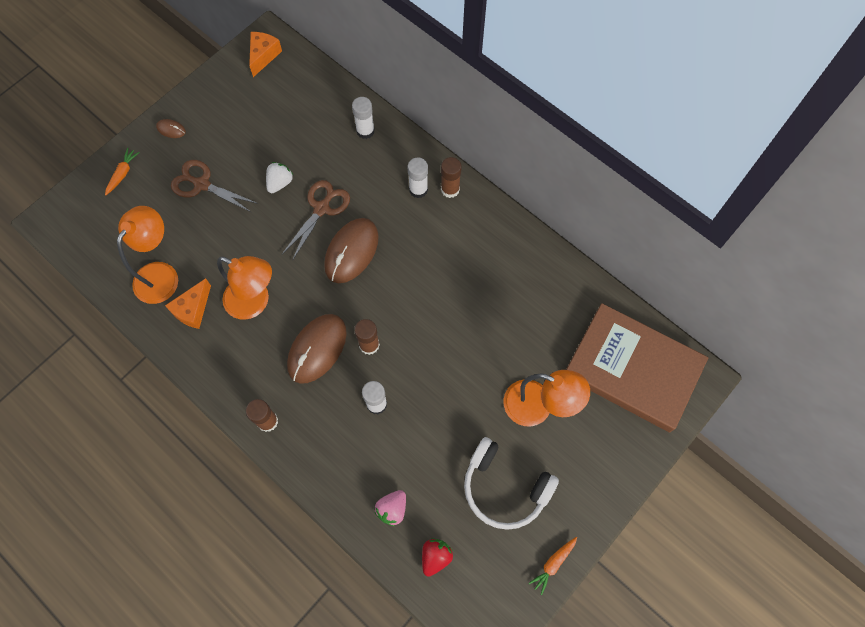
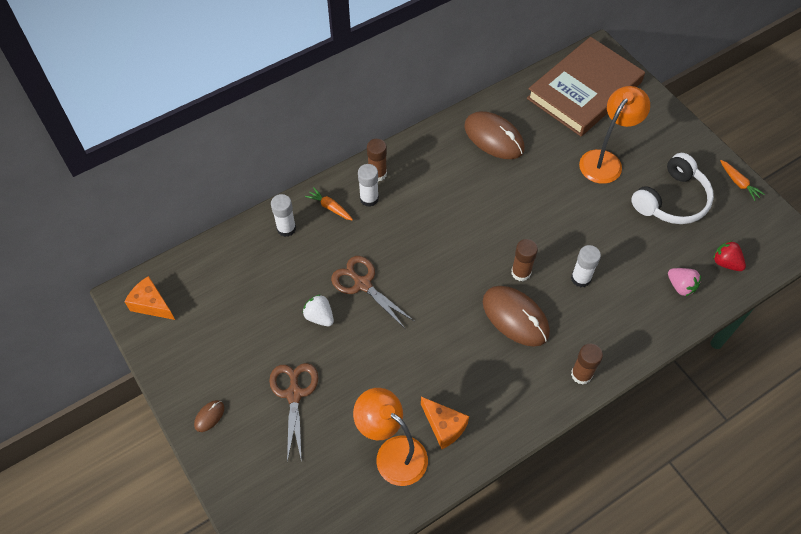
camera: 75 degrees left, 10 degrees down
orange carrot [105,148,140,195] -> orange carrot moved to [305,187,353,221]
brown scissors [171,160,258,213] -> brown scissors turned 135 degrees clockwise [269,363,318,462]
orange lamp [217,256,272,320] -> none
brown mouse [324,218,379,283] -> brown mouse moved to [464,111,525,159]

